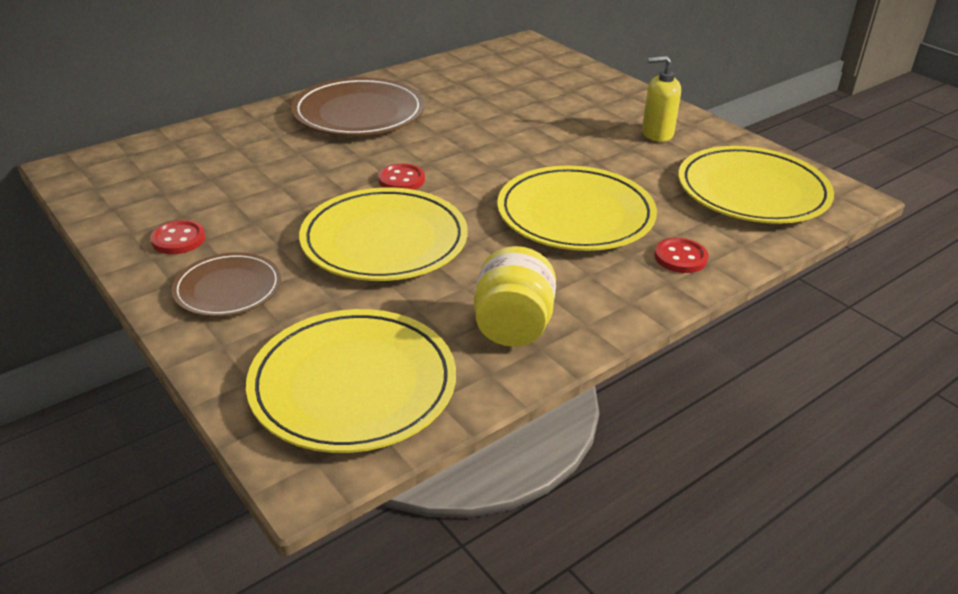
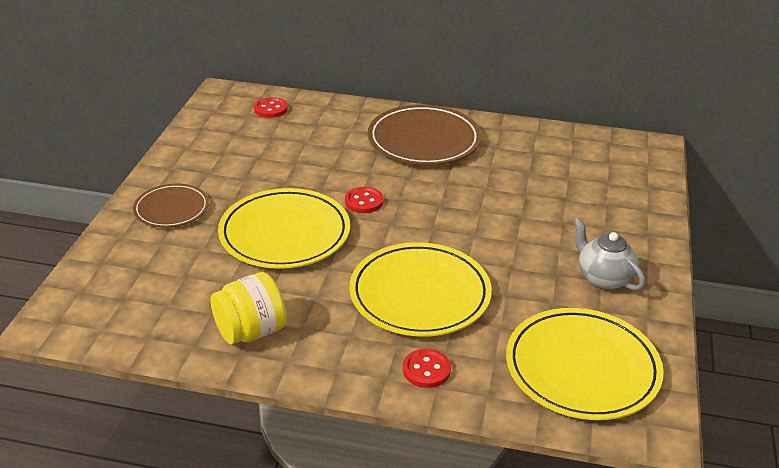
camera: 50 degrees right, 0 degrees up
red button [150,220,206,254] -> red button moved to [254,97,288,118]
yellow plate [246,309,456,453] -> none
yellow soap dispenser [642,56,681,142] -> grey teapot [574,218,645,291]

